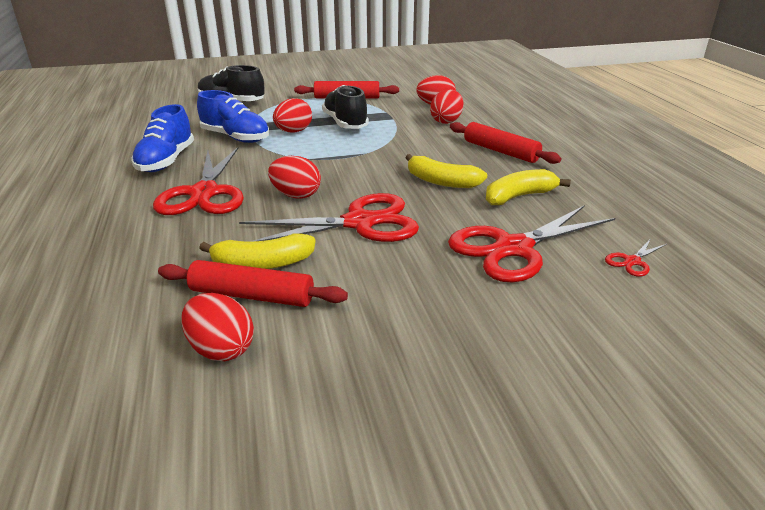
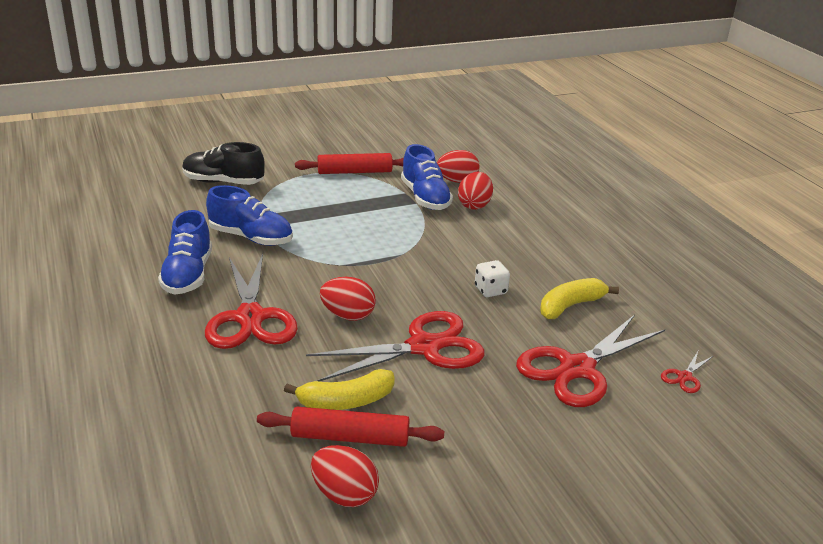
camera: 10 degrees left, 0 degrees up
red egg [273,98,312,132] -> none
black shoe [322,85,369,129] -> none
yellow banana [405,154,487,188] -> white dice [475,260,510,297]
red rolling pin [450,122,561,164] -> none
none -> blue shoe [401,144,453,210]

